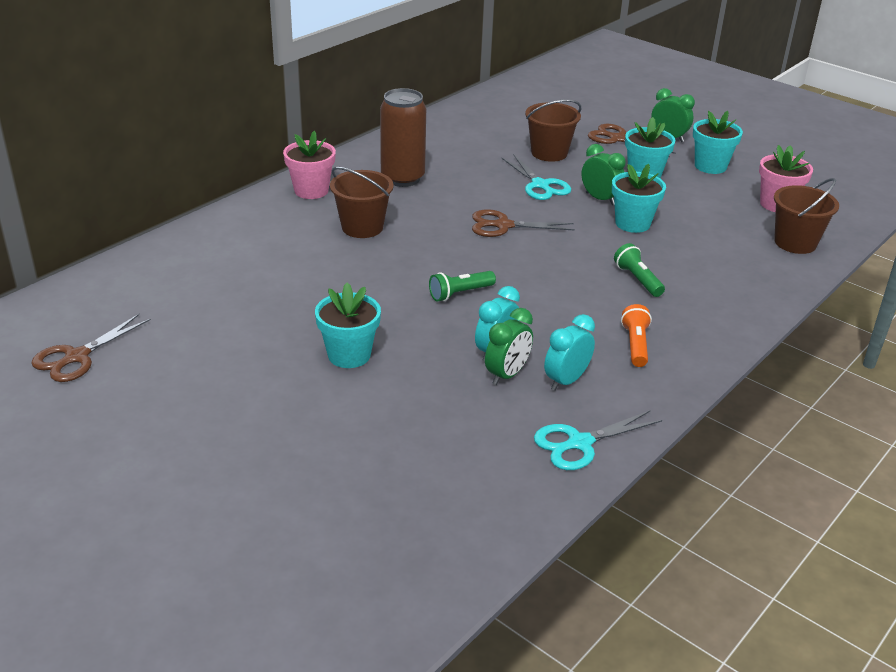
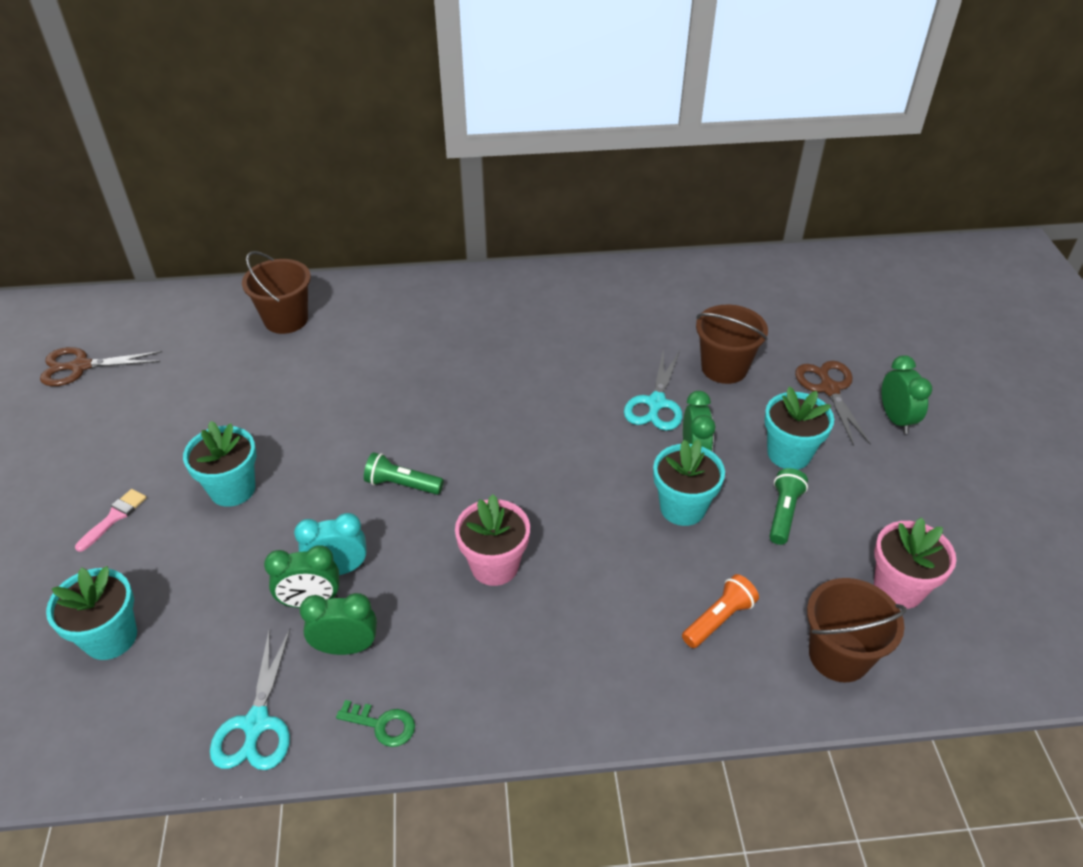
camera: 45 degrees right, 10 degrees up
pink flower pot [283,131,336,199] -> pink flower pot moved to [455,494,530,586]
brown bucket [330,167,394,238] -> brown bucket moved to [242,251,311,334]
brown can [380,88,426,187] -> none
brown scissors [472,209,575,237] -> none
turquoise scissors [534,410,662,470] -> turquoise scissors turned 105 degrees counterclockwise [210,628,291,770]
turquoise clock [544,314,595,391] -> green clock [300,593,377,655]
green flashlight [614,243,665,297] -> green flashlight moved to [769,468,808,545]
orange flashlight [621,304,652,367] -> orange flashlight moved to [682,574,759,648]
turquoise flower pot [693,111,743,174] -> turquoise flower pot moved to [46,566,137,660]
none -> pink brush [75,489,147,552]
none -> green key [336,700,415,747]

